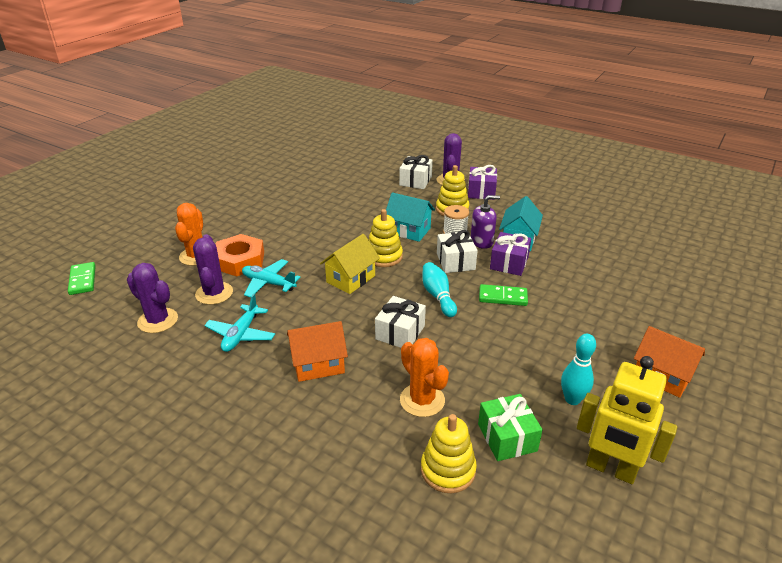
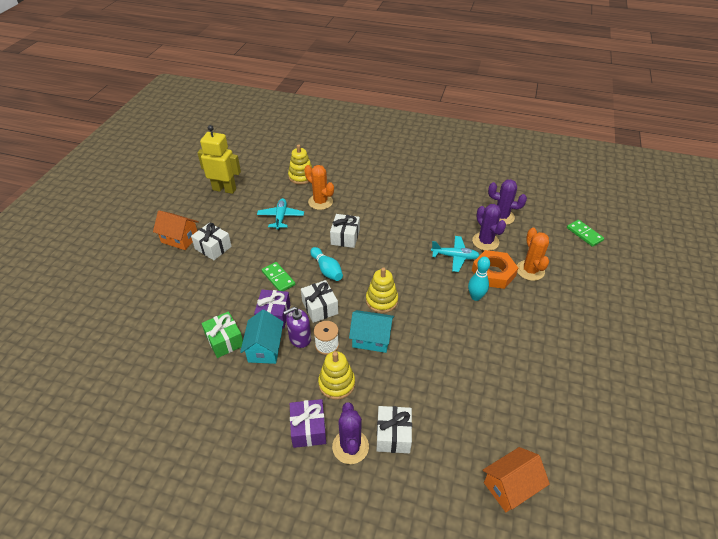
camera: 165 degrees right, 10 degrees up
turquoise plane [204,293,275,352] -> turquoise plane moved to [257,198,304,230]
orange house [287,321,348,382] -> orange house moved to [483,447,550,512]
yellow house [320,234,380,294] -> none
green gift [478,394,543,461] -> green gift moved to [201,311,243,358]
green domino [479,284,528,306] -> green domino turned 60 degrees clockwise [262,262,295,291]
turquoise bowling pin [561,334,596,405] -> turquoise bowling pin moved to [468,257,490,301]
none -> white gift [191,223,232,260]

